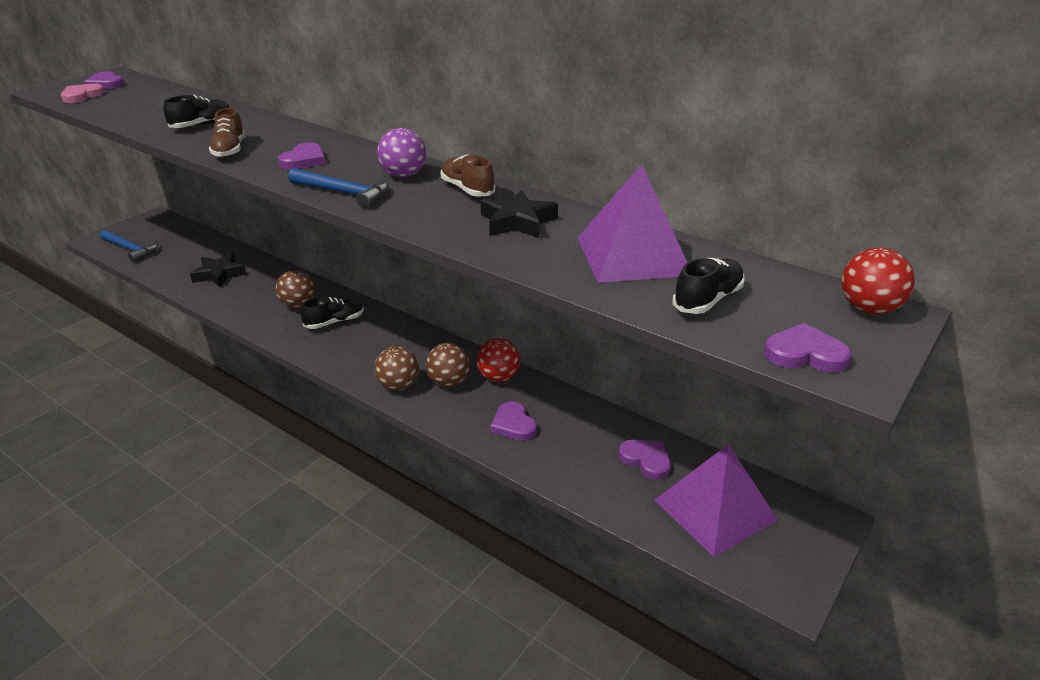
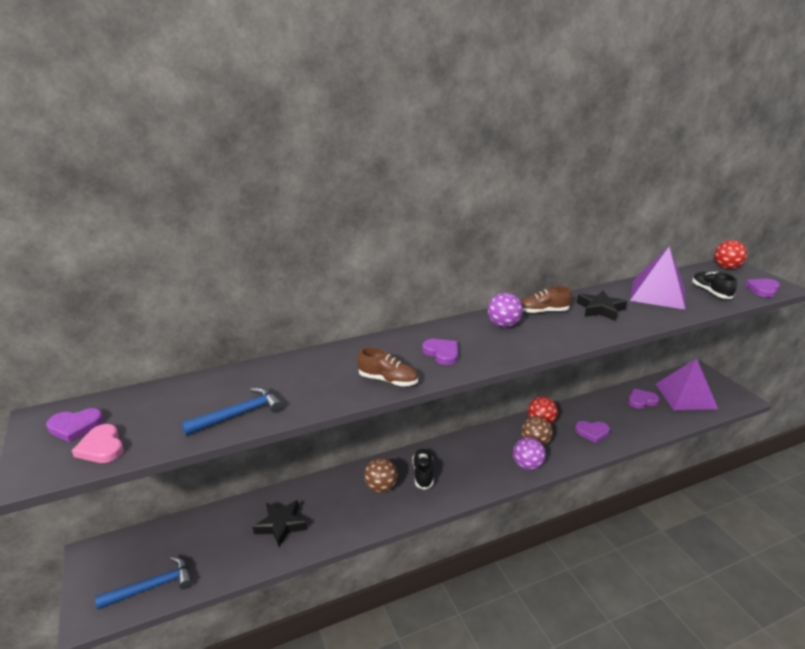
camera: 60 degrees left, 5 degrees down
black shoe [163,95,230,128] -> none
blue hammer [288,168,389,208] -> blue hammer moved to [181,387,283,435]
brown ball [374,346,419,391] -> purple ball [513,437,546,470]

